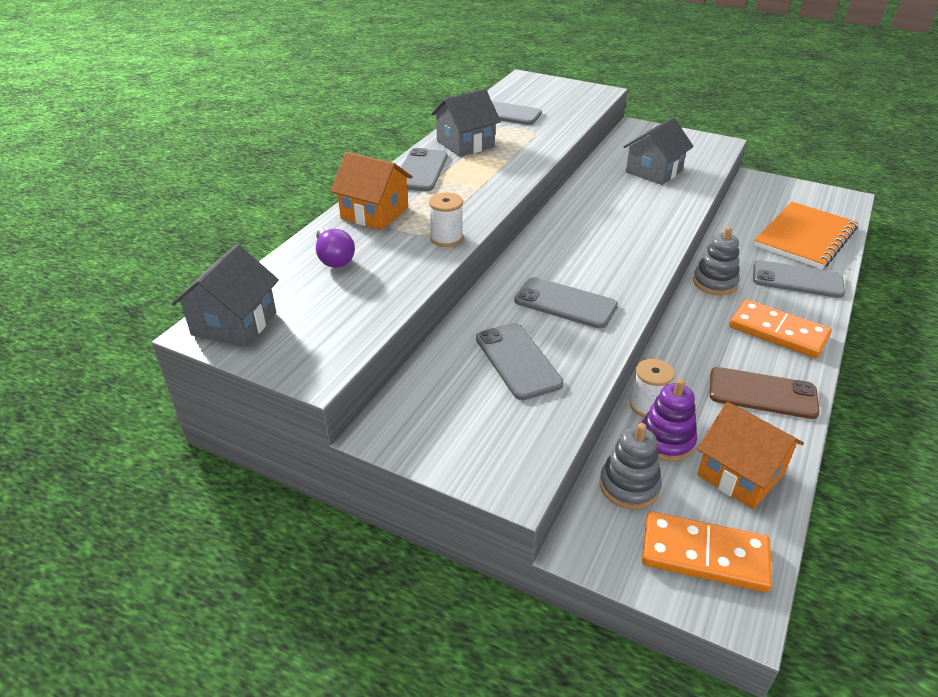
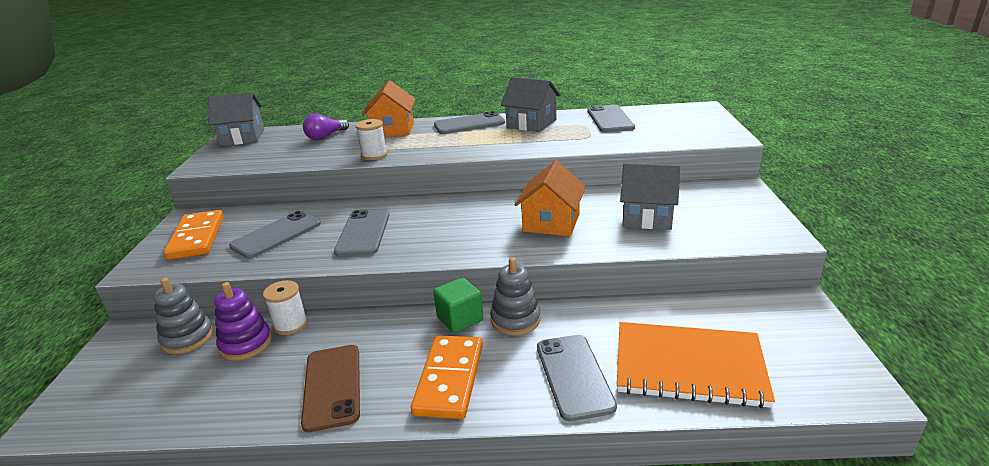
camera: 65 degrees right, 10 degrees down
orange domino [642,511,772,593] -> orange domino moved to [164,210,224,260]
orange house [697,402,804,509] -> orange house moved to [515,161,586,236]
none -> green cube [433,277,483,333]

